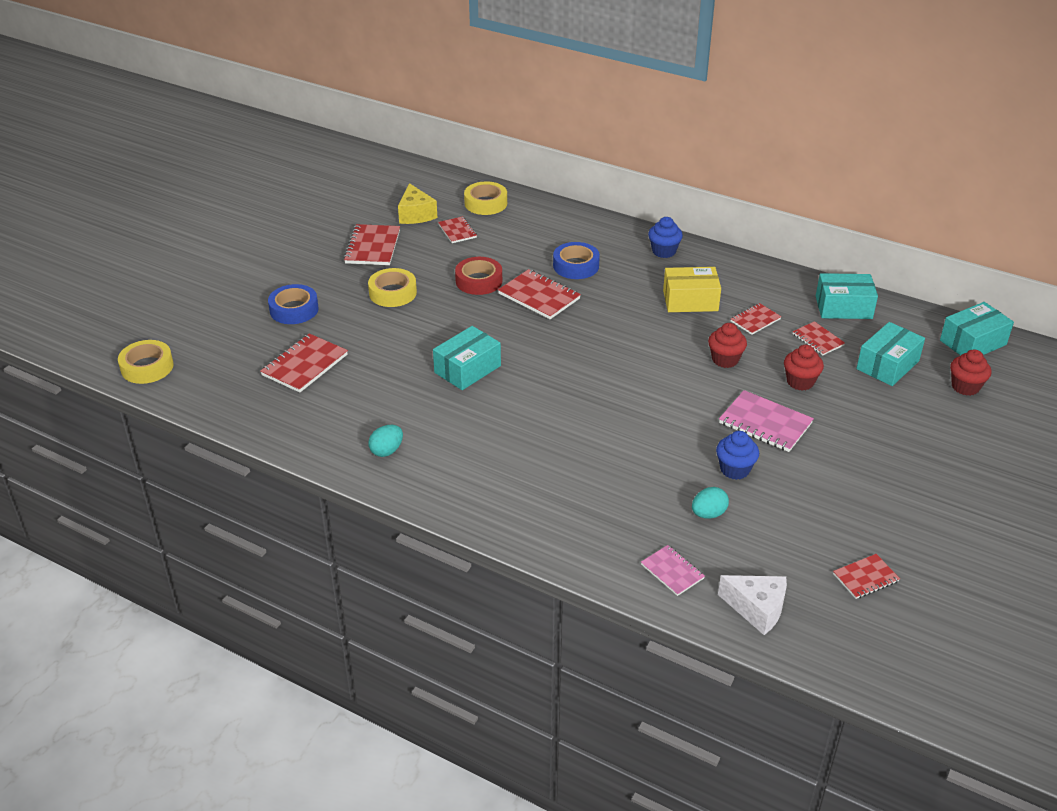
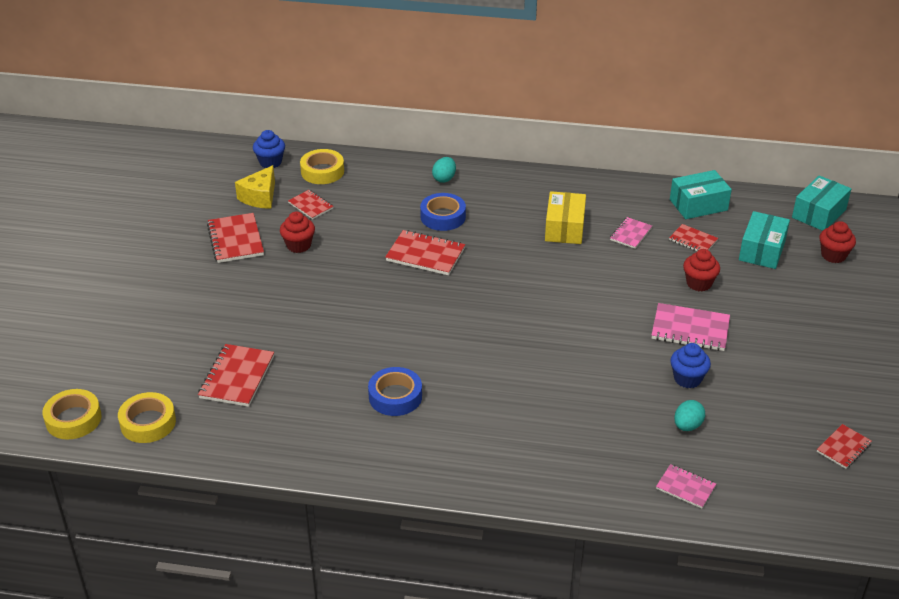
camera: 20 degrees left, 0 degrees up
blue tape [268,284,319,324] -> blue tape moved to [368,367,422,416]
yellow tape [368,268,417,307] -> yellow tape moved to [118,392,176,443]
turquoise egg [368,425,403,457] -> turquoise egg moved to [432,157,456,183]
yellow cheese [398,183,438,224] -> yellow cheese turned 60 degrees clockwise [235,165,275,209]
turquoise box [433,326,501,390] -> none
red tape [455,257,502,295] -> none
blue cupcake [648,217,683,258] -> blue cupcake moved to [253,130,285,168]
yellow box [663,267,721,312] -> yellow box turned 60 degrees counterclockwise [545,191,586,244]
red cupcake [708,323,747,368] -> red cupcake moved to [280,211,315,253]
white cheese [718,575,787,635] -> none
red notebook [731,303,782,335] -> pink notebook [610,217,652,249]

